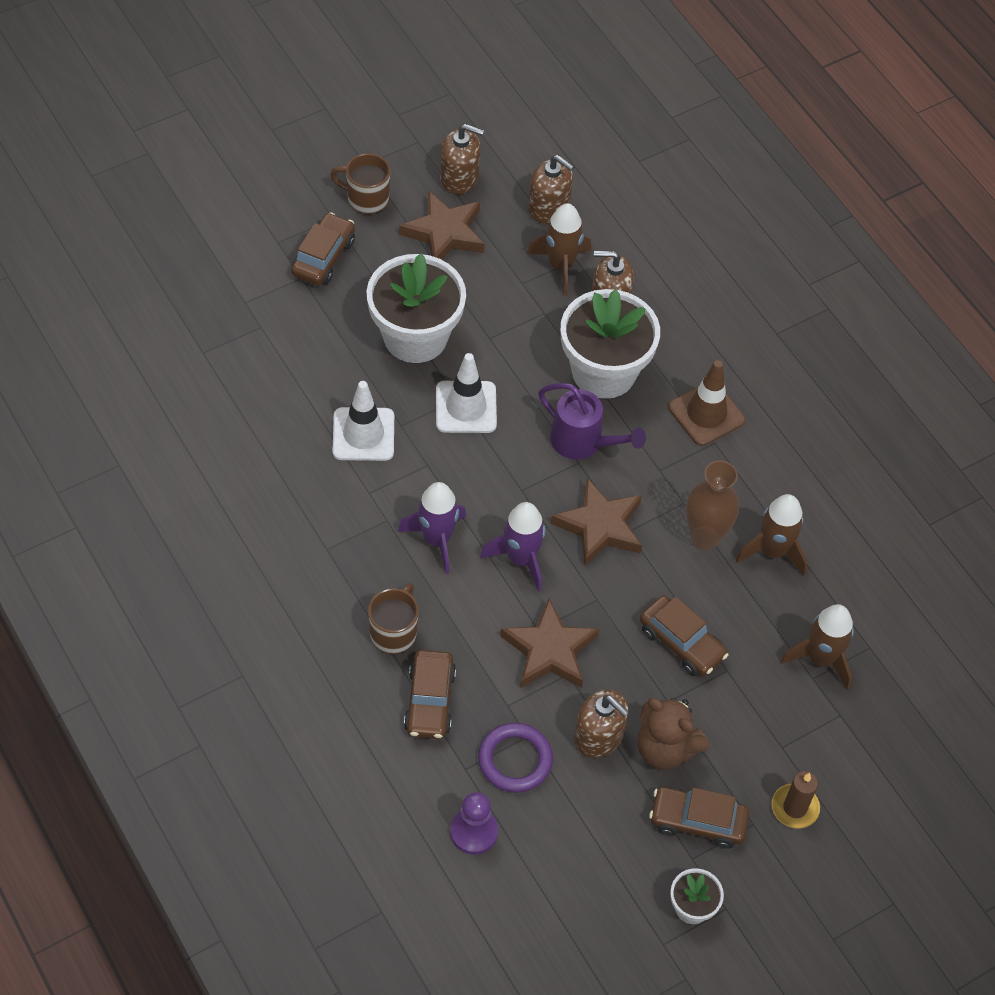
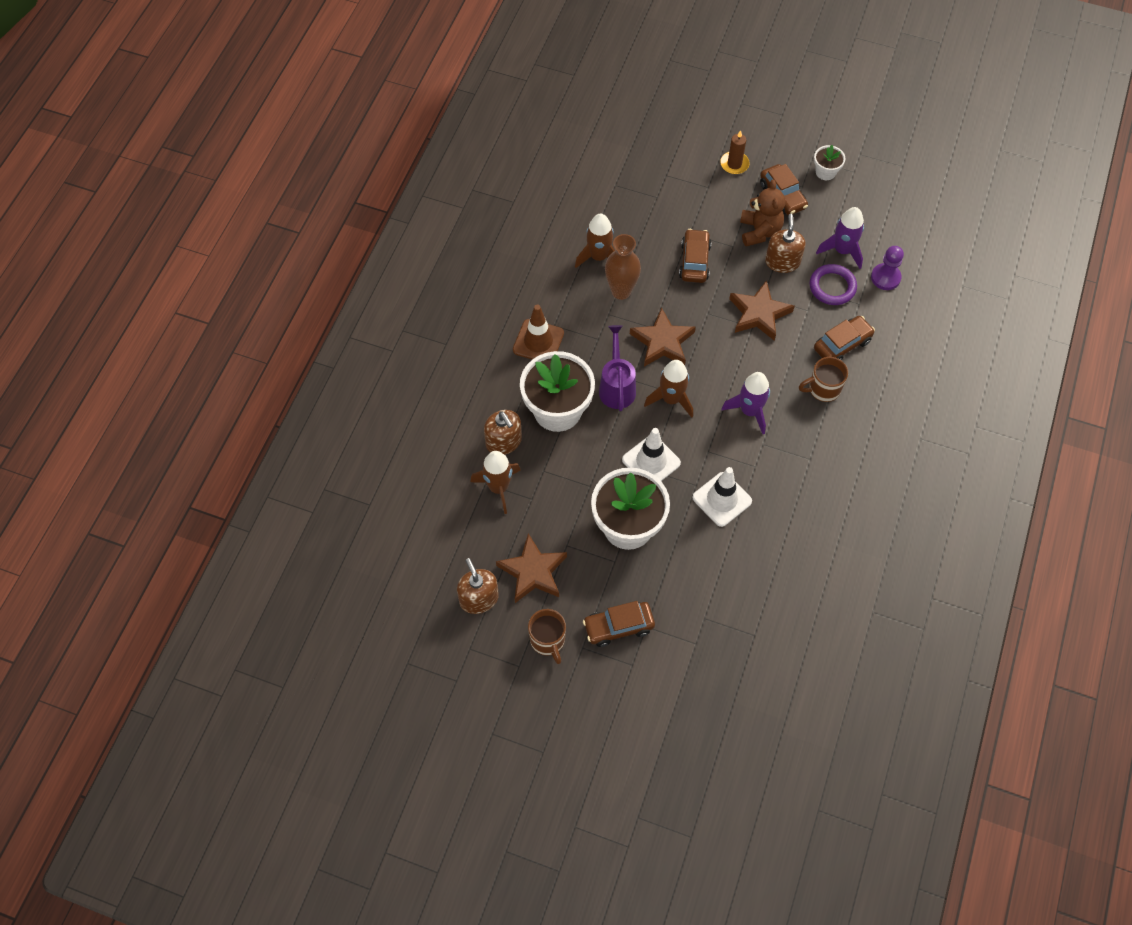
camera: 125 degrees left, 5 degrees up
purple rocket [481,502,545,592] -> purple rocket moved to [816,207,864,269]
brown soap dispenser [528,155,574,223] -> none
brown rocket [781,604,854,690] -> brown rocket moved to [644,360,693,418]

